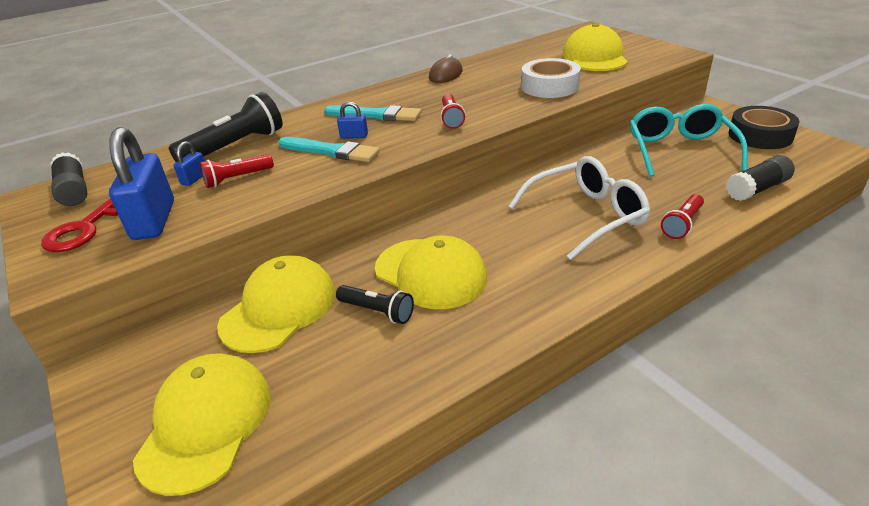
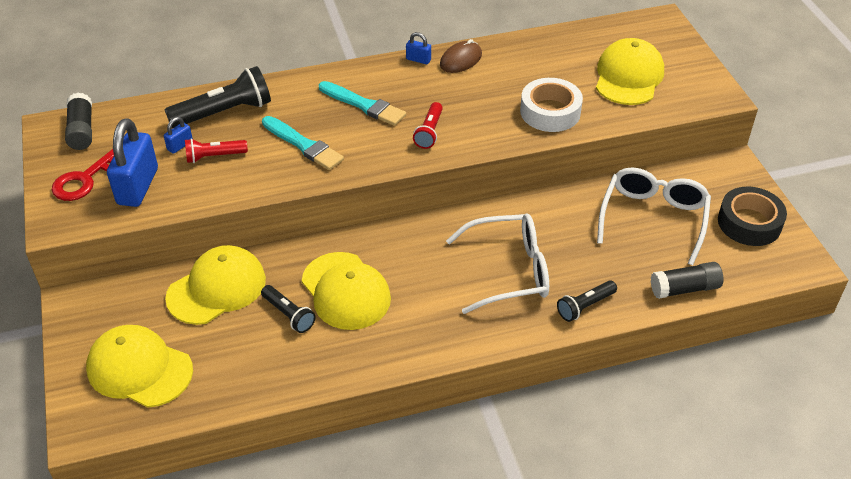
camera: 15 degrees right, 10 degrees up
yellow cap [133,353,271,496] -> yellow cap turned 90 degrees counterclockwise [86,325,193,408]
blue padlock [337,101,368,139] -> blue padlock moved to [406,32,431,64]
turquoise glasses [630,104,748,177] -> white glasses [597,167,711,265]
red flashlight [661,194,704,239] -> black flashlight [557,280,617,322]

